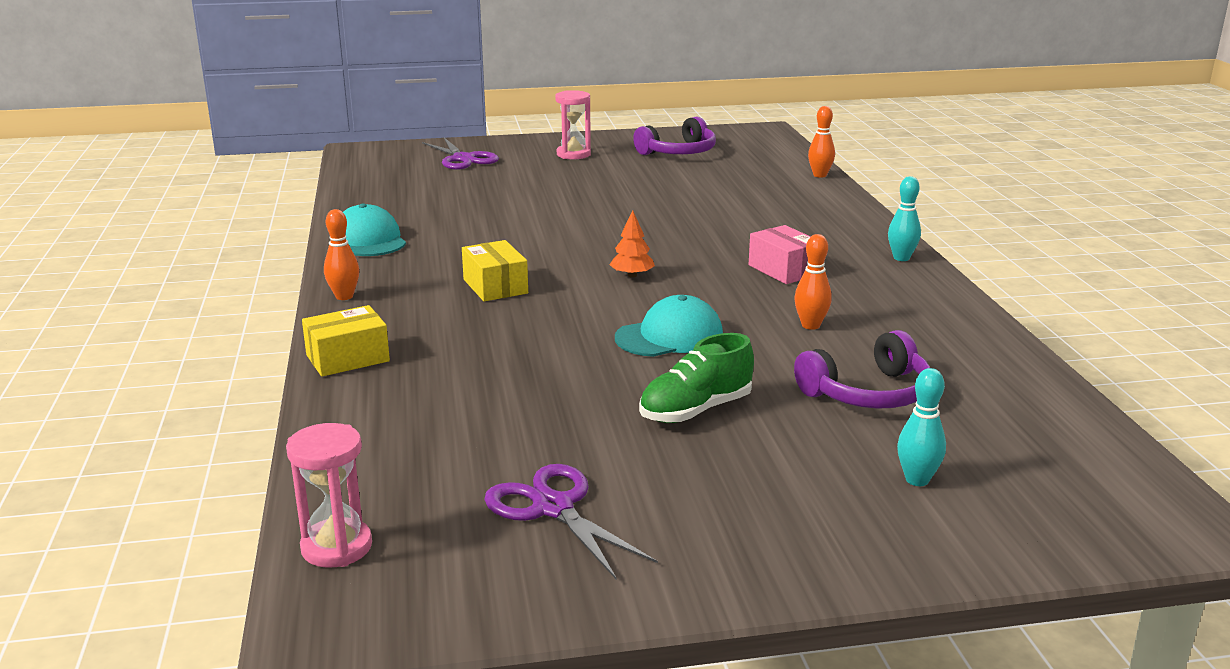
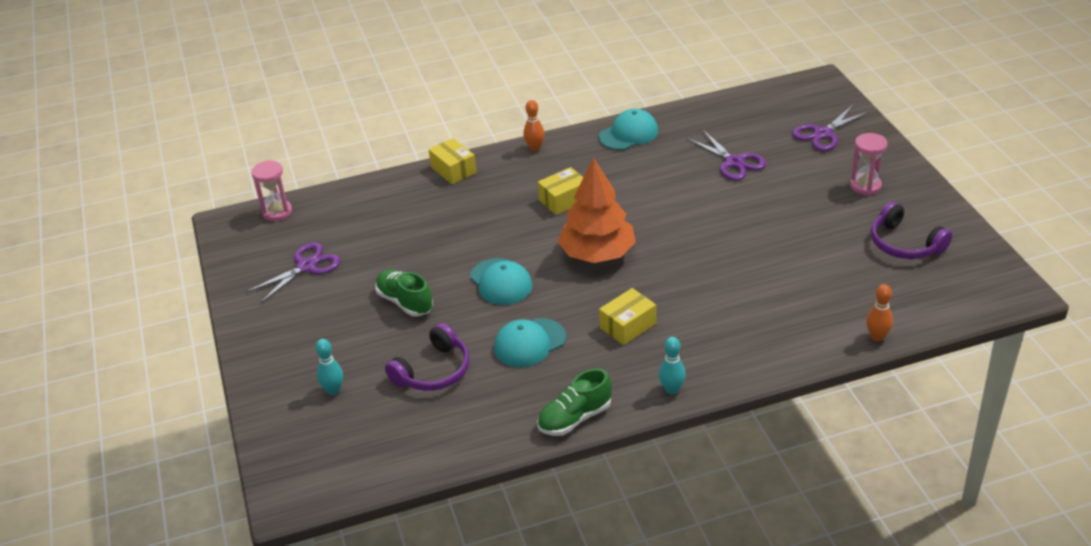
camera: 85 degrees right, 15 degrees up
orange tree [610,210,655,278] -> orange tree [558,158,636,263], size x2.41
pink box [749,225,811,284] -> yellow box [599,288,656,345]
purple headphones [794,330,930,409] -> purple headphones turned 105 degrees counterclockwise [385,323,470,391]
orange bowling pin [795,234,832,330] -> turquoise cap [494,318,566,367]
none -> green shoe [537,368,612,436]
none -> purple scissors [687,130,767,180]

